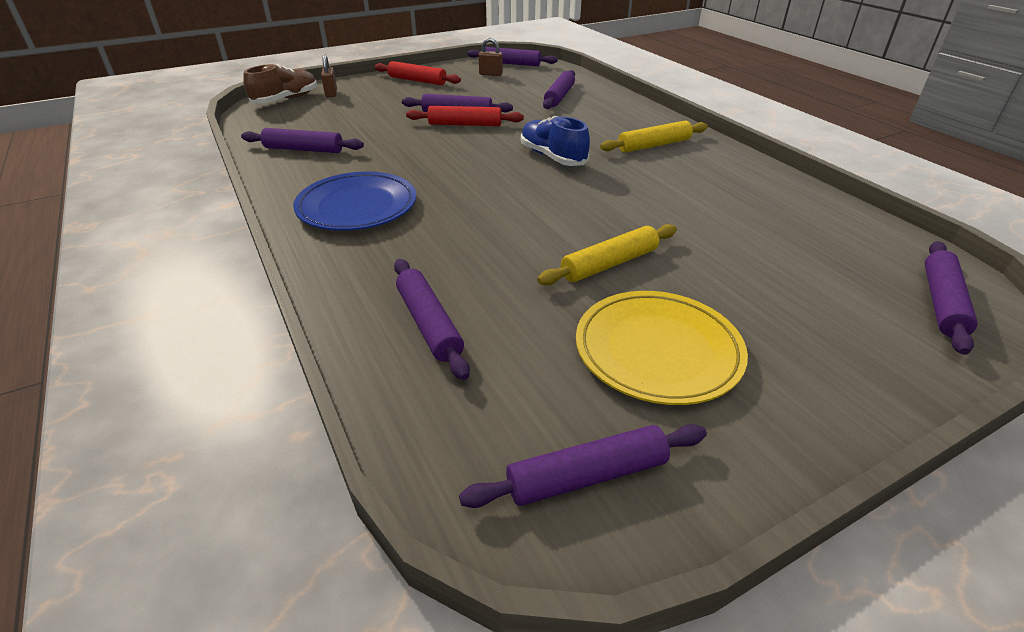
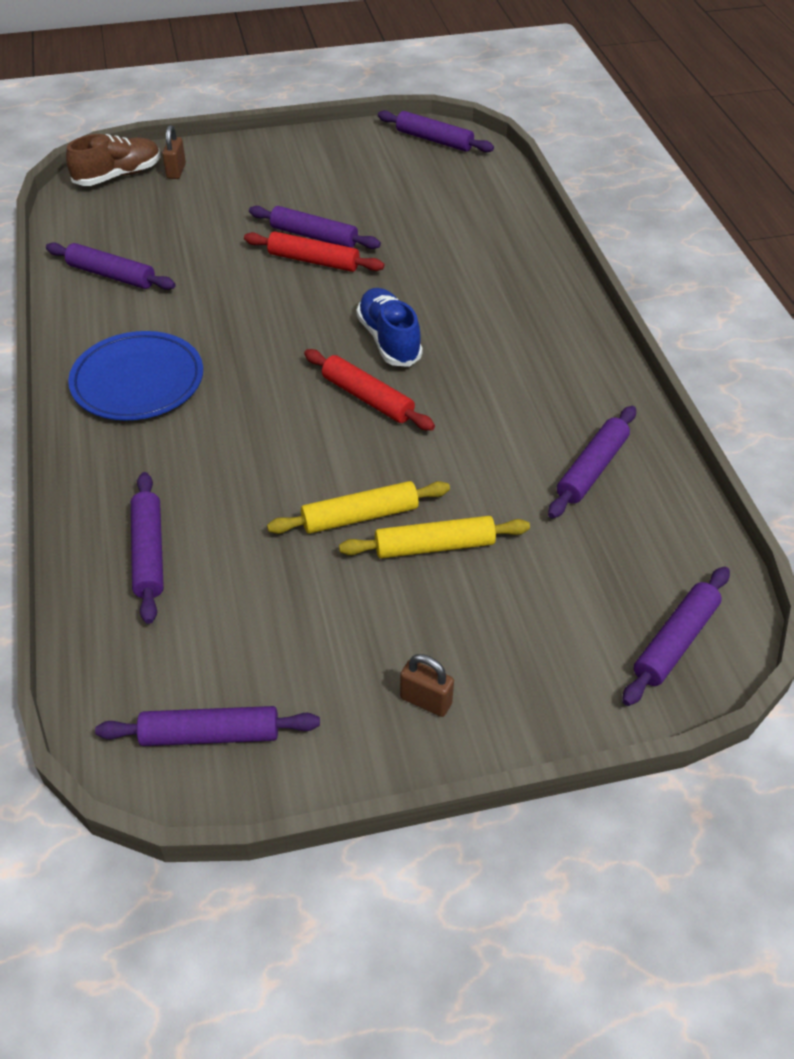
camera: 15 degrees right, 10 degrees up
red rolling pin [375,61,461,85] -> red rolling pin moved to [304,349,435,431]
brown padlock [479,38,503,76] -> brown padlock moved to [400,654,454,717]
purple rolling pin [543,70,575,109] -> purple rolling pin moved to [548,406,636,519]
yellow plate [576,291,748,405] -> none
yellow rolling pin [600,120,708,153] -> yellow rolling pin moved to [339,516,530,558]

